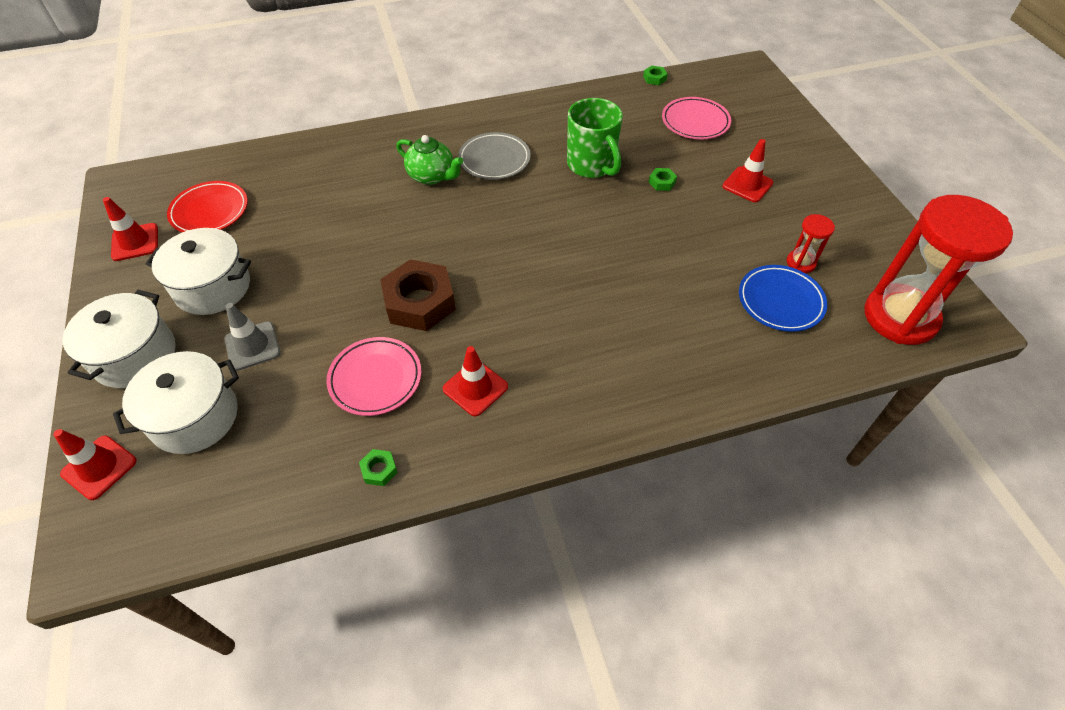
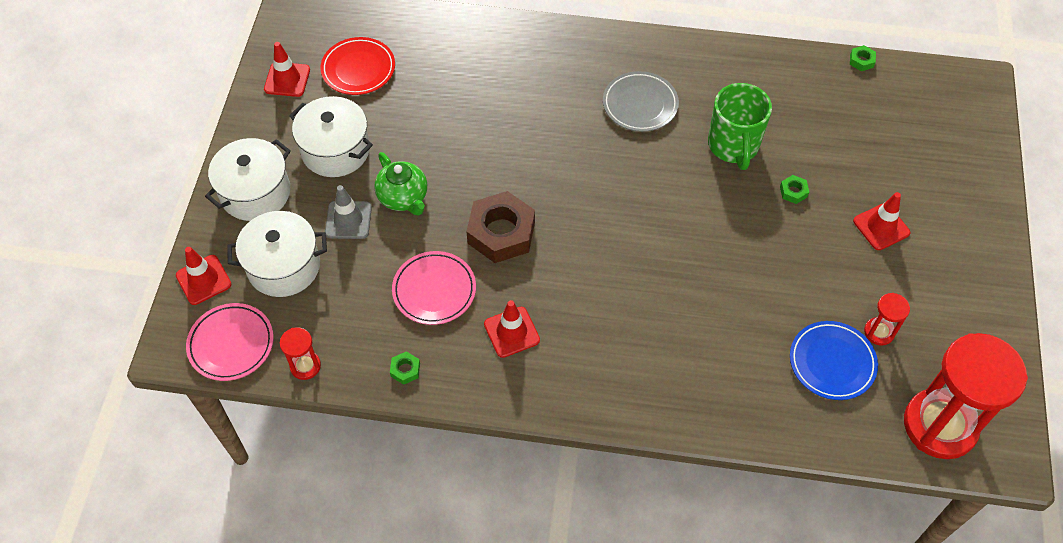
camera: 25 degrees right, 5 degrees up
green teapot [396,135,463,185] -> green teapot moved to [374,152,427,216]
pink plate [662,97,731,139] -> pink plate moved to [186,303,274,381]
none -> red hourglass [280,327,321,380]

